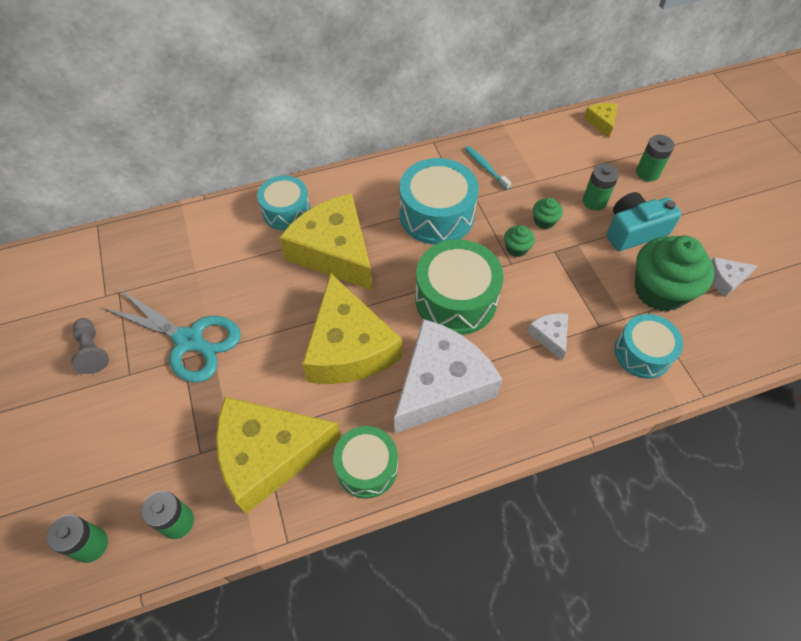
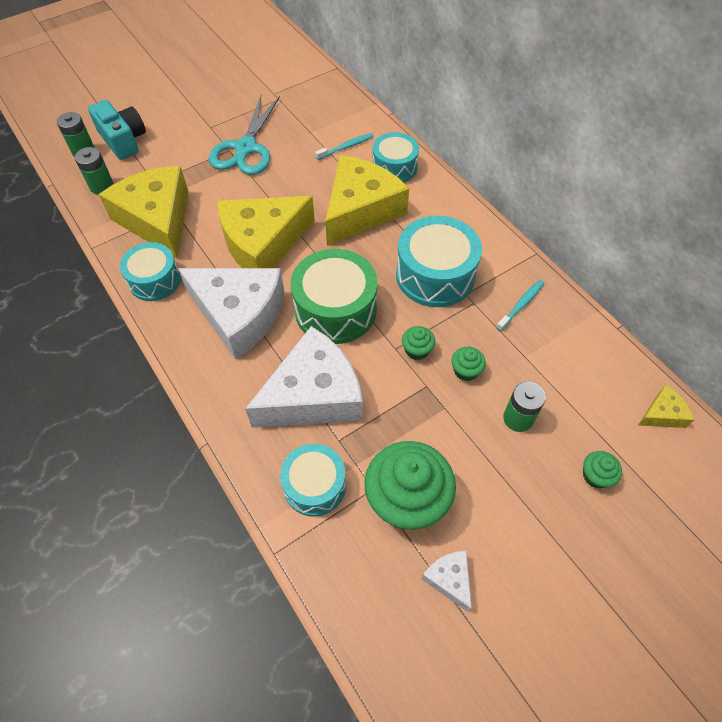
camera: 75 degrees right, 0 degrees up
grey pawn [71,318,109,374] -> none
green drum [333,426,398,499] -> turquoise drum [120,242,181,301]
white cheese [527,313,568,360] -> white cheese [245,326,363,428], size x2.33
turquoise camera [606,192,682,251] -> turquoise camera moved to [88,100,146,160]
green battery [636,135,674,181] -> green cupcake [583,451,622,489]
none -> turquoise toothbrush [315,133,374,160]

